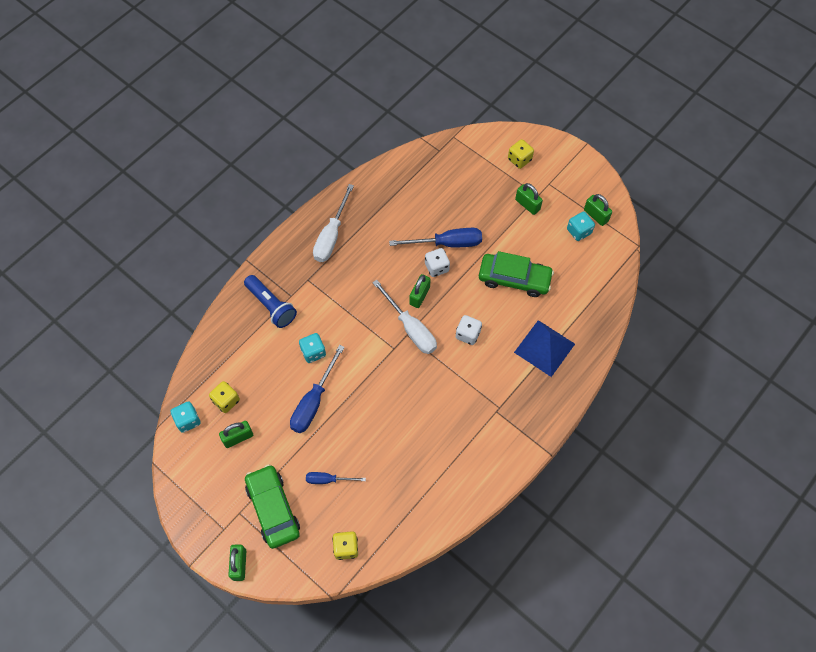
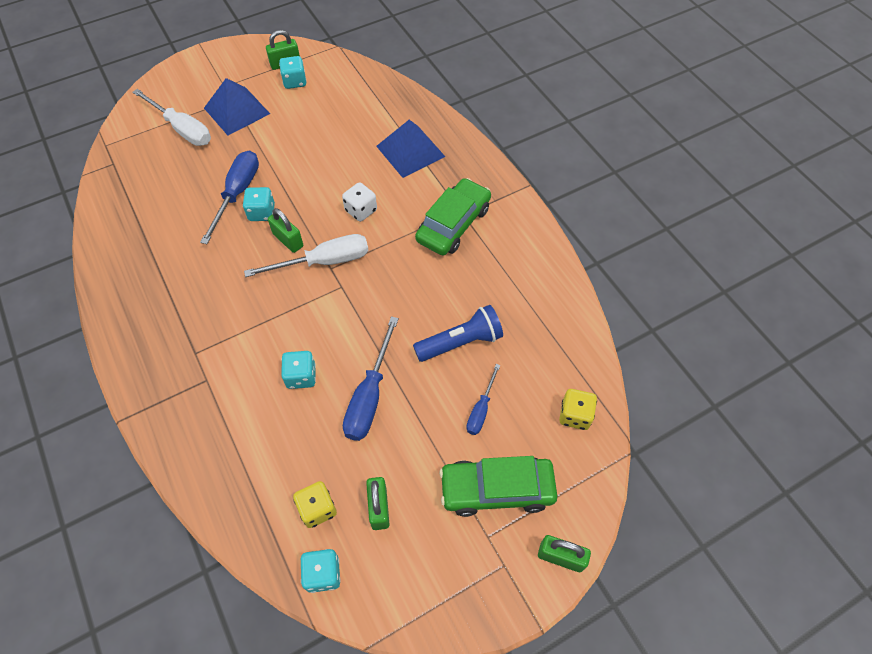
camera: 70 degrees left, 5 degrees down
blue flashlight [244,275,297,328] -> blue flashlight moved to [413,305,503,362]
blue screwdriver [290,345,345,433] -> blue screwdriver turned 60 degrees clockwise [343,316,399,441]
white screwdriver [313,184,354,262] -> white screwdriver moved to [133,89,211,146]
white dice [425,248,450,277] -> turquoise dice [243,187,275,221]
green car [479,251,554,297] -> green car moved to [415,178,491,256]
yellow dice [508,139,534,169] -> none
green padlock [515,183,543,215] -> blue pyramid [204,78,270,135]

